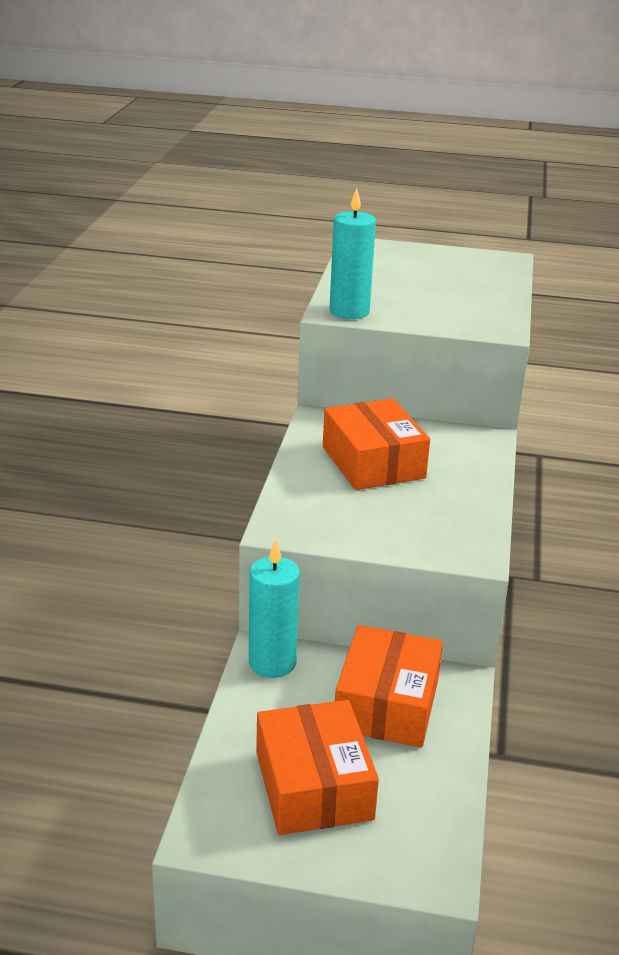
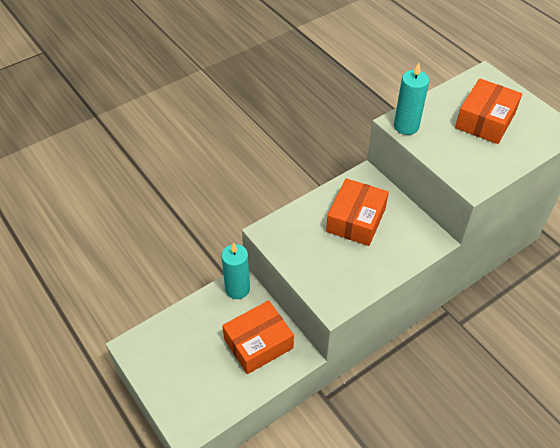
camera: 45 degrees right, 20 degrees up
orange box [256,700,379,835] -> orange box moved to [455,78,522,144]

